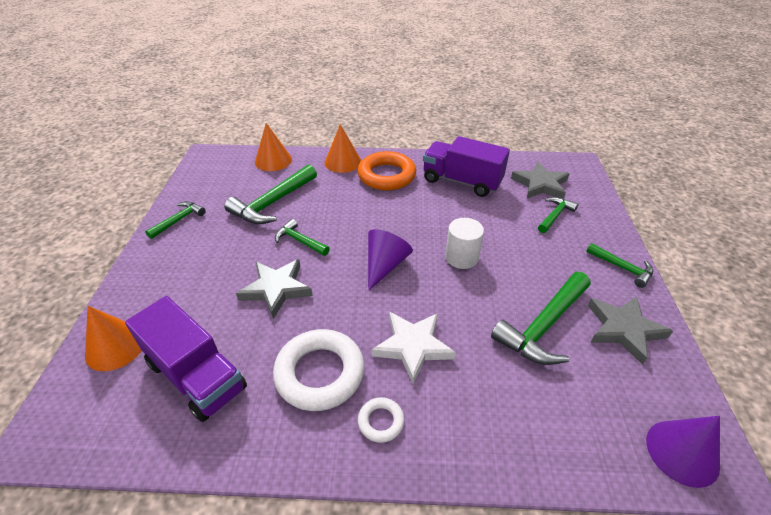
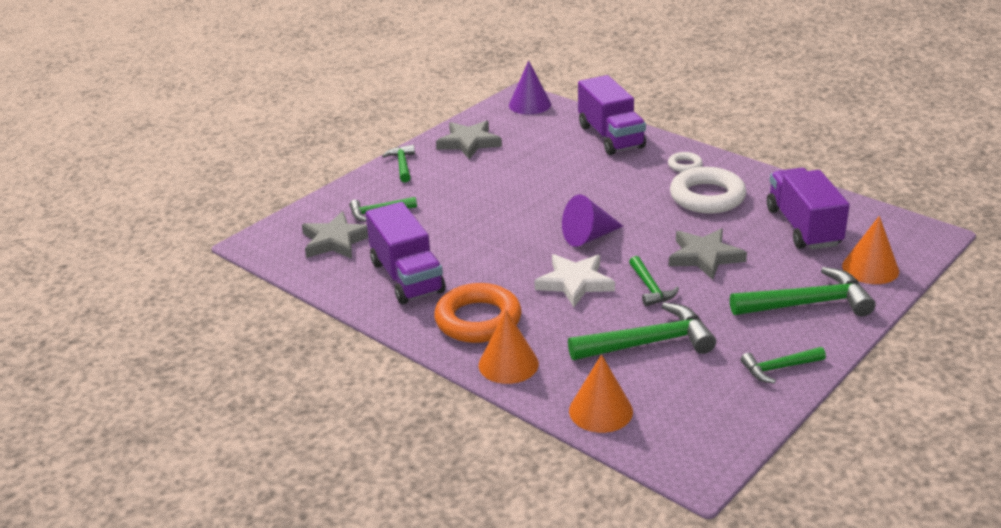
camera: 140 degrees left, 10 degrees down
white star [372,312,456,384] -> white star moved to [534,254,615,307]
white cylinder [445,218,484,269] -> none
green hammer [491,272,590,365] -> green hammer moved to [730,267,876,317]
none -> purple truck [578,75,646,155]

